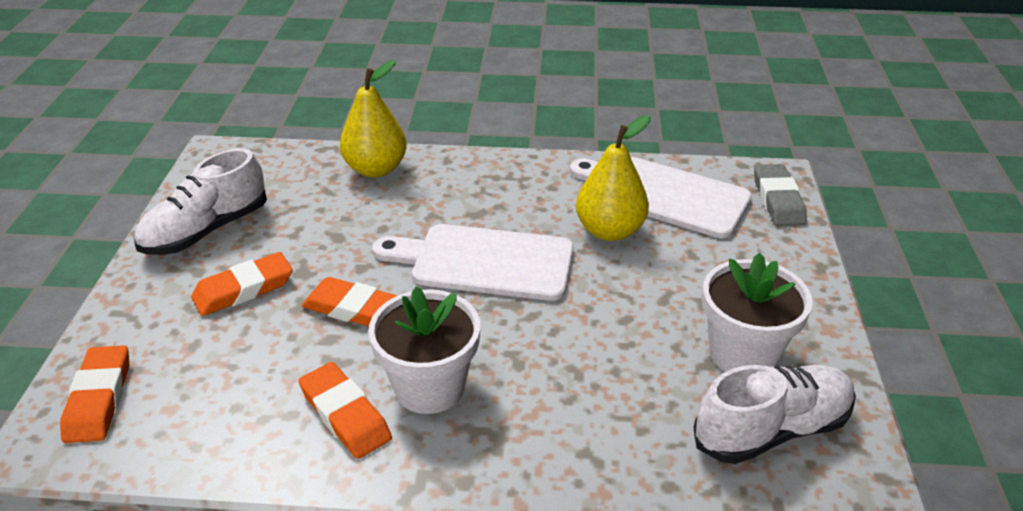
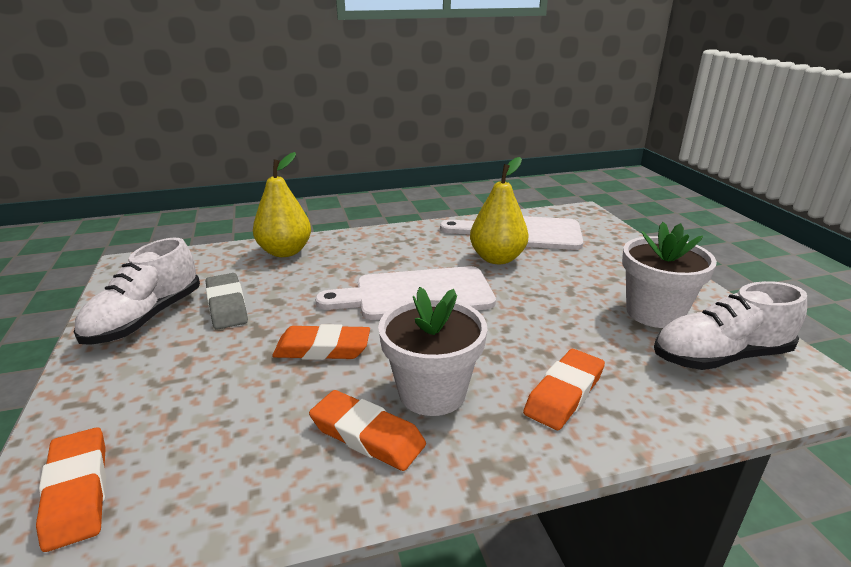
camera: 20 degrees left, 10 degrees down
orange eraser [191,252,293,316] -> orange eraser moved to [523,349,605,430]
white shoe [694,365,856,464] -> white shoe turned 150 degrees counterclockwise [654,281,807,370]
grey eraser [754,164,807,226] -> grey eraser moved to [206,273,248,330]

